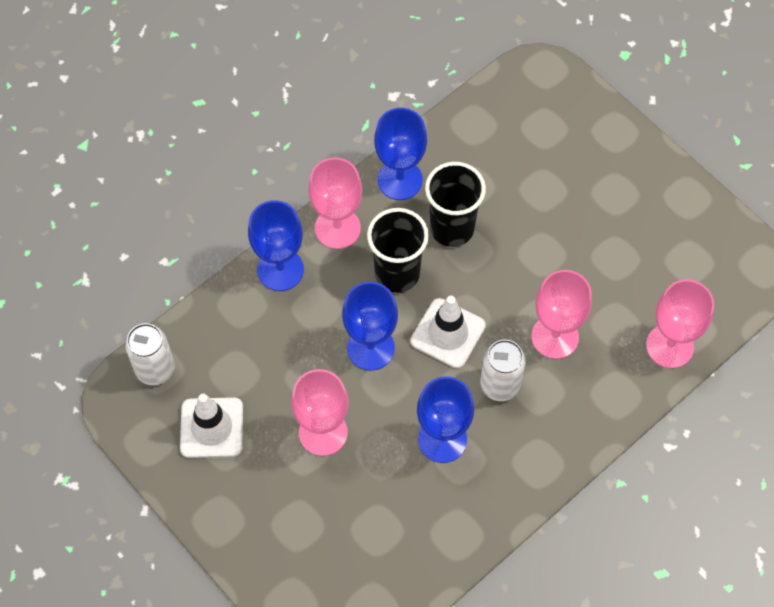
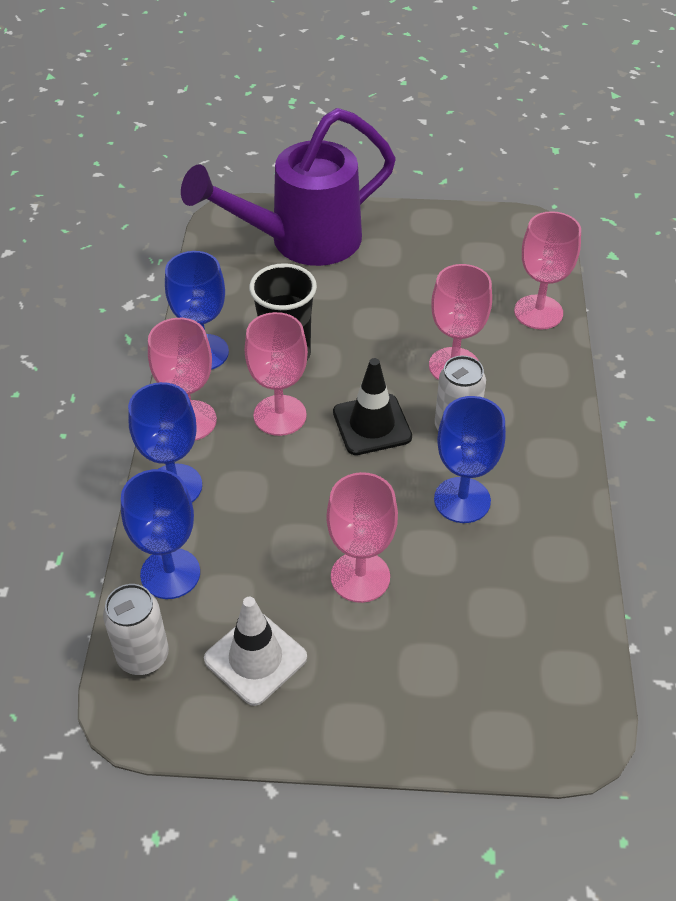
camera: 45 degrees left, 15 degrees down
blue goblet [342,282,398,371] -> blue goblet moved to [121,469,200,599]
black cup [367,208,429,293] -> pink goblet [245,312,308,436]
white traffic cone [410,296,486,368] -> black traffic cone [333,358,412,455]
none -> purple watering can [181,108,396,266]

